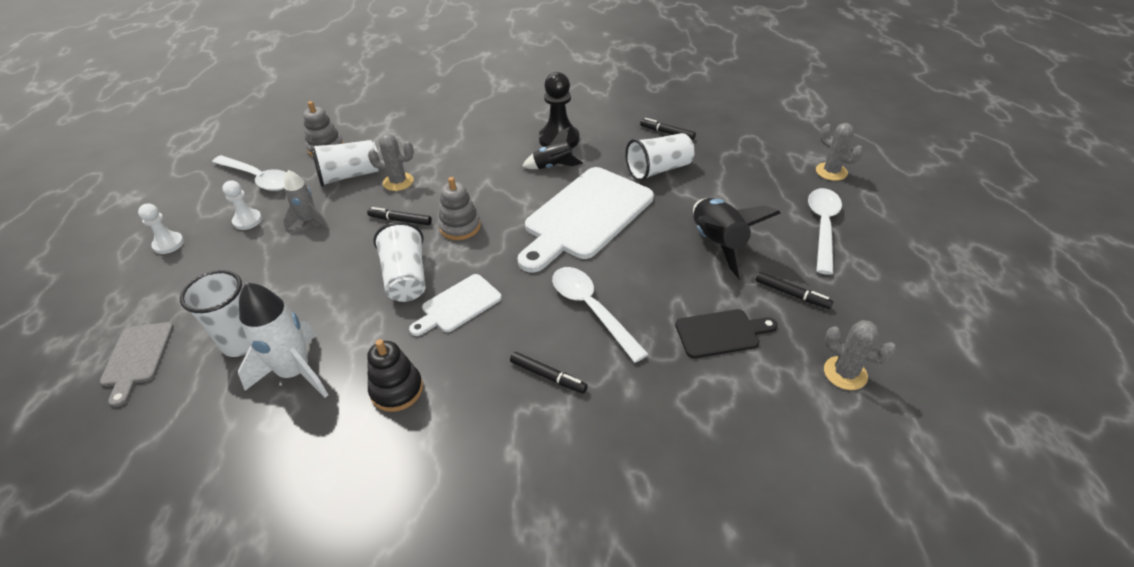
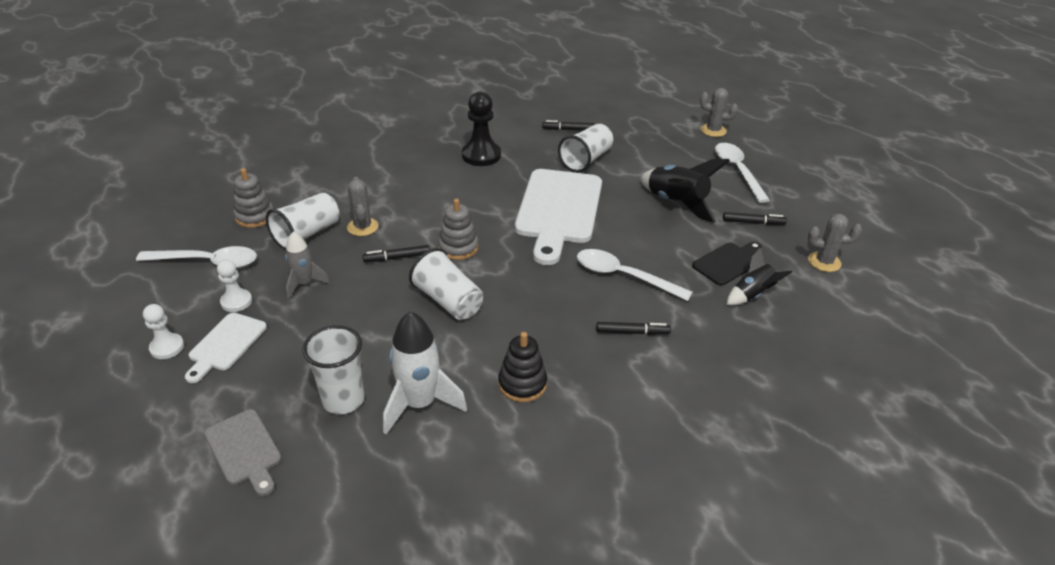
camera: 30 degrees left, 5 degrees down
grey cactus [368,134,414,191] -> grey cactus turned 75 degrees counterclockwise [347,177,379,236]
white cutting board [409,274,502,336] -> white cutting board moved to [185,313,267,383]
black rocket [522,127,583,169] -> black rocket moved to [726,248,792,305]

